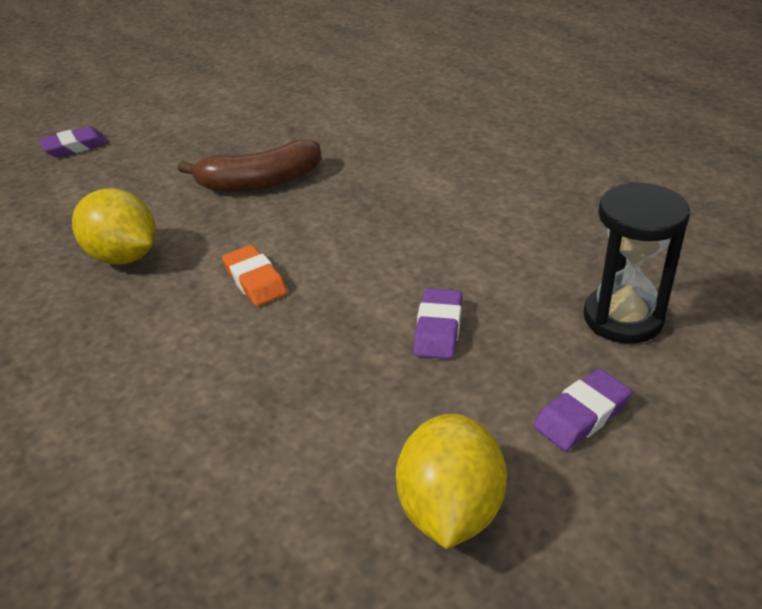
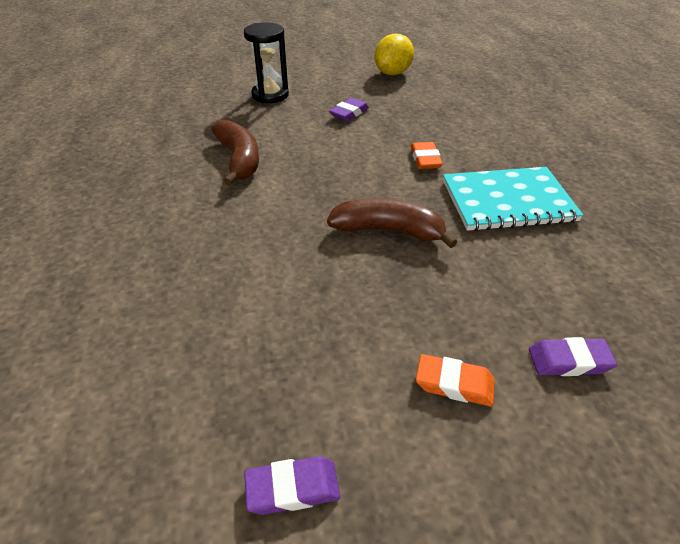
camera: 155 degrees left, 5 degrees up
yellow lemon [72,188,156,265] -> turquoise notebook [443,167,583,231]
purple eraser [534,369,632,451] -> purple eraser moved to [244,456,340,515]
none -> brown banana [211,120,259,186]
none -> orange eraser [416,354,495,406]

